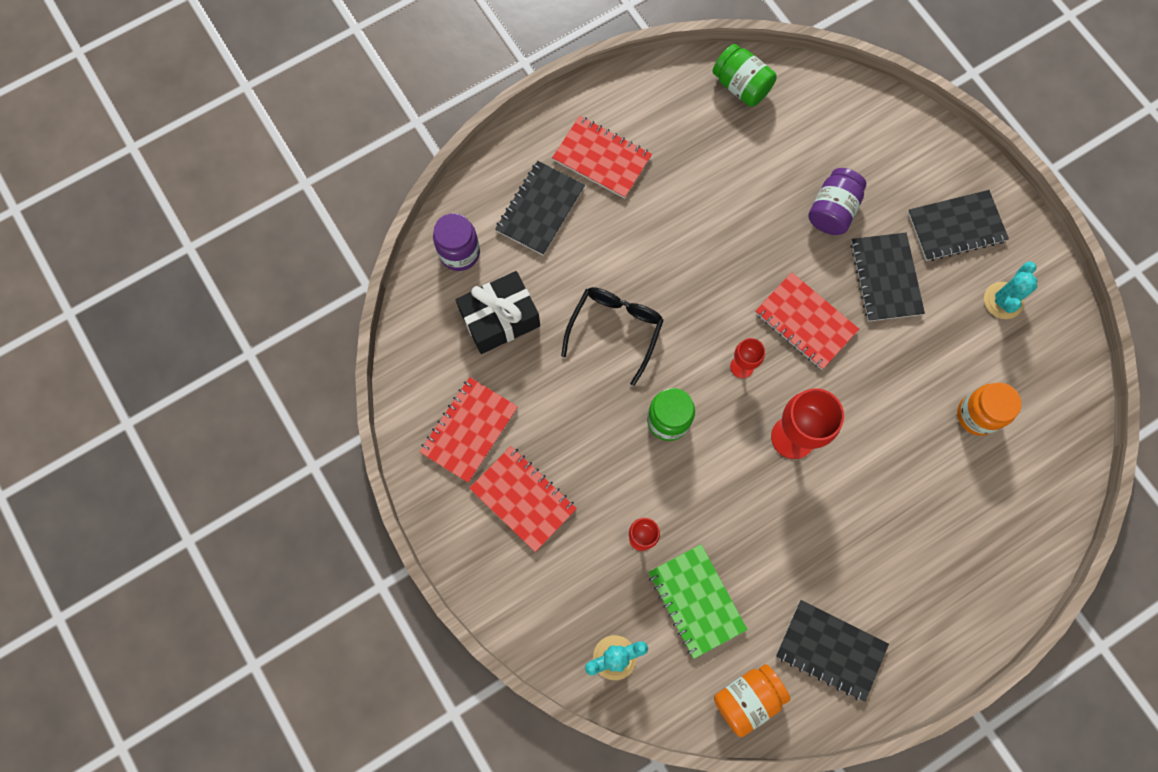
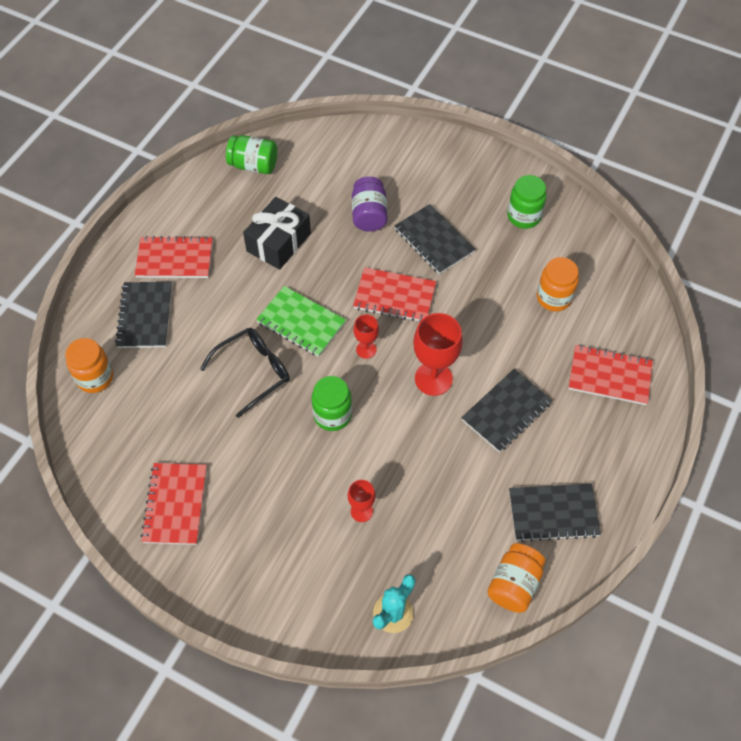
camera: 30 degrees left, 15 degrees down
purple jar [433,213,480,271] -> orange jar [65,338,113,393]
black gift [456,271,540,354] -> black gift moved to [243,197,311,270]
red notebook [469,446,577,552] -> red notebook moved to [568,345,653,405]
black glasses [561,287,664,386] -> black glasses turned 60 degrees clockwise [200,328,290,418]
green notebook [648,544,748,659] -> green notebook moved to [256,286,346,357]
black notebook [908,190,1009,261] -> black notebook moved to [461,369,553,452]
turquoise cactus [984,261,1037,319] -> green jar [508,175,547,229]

